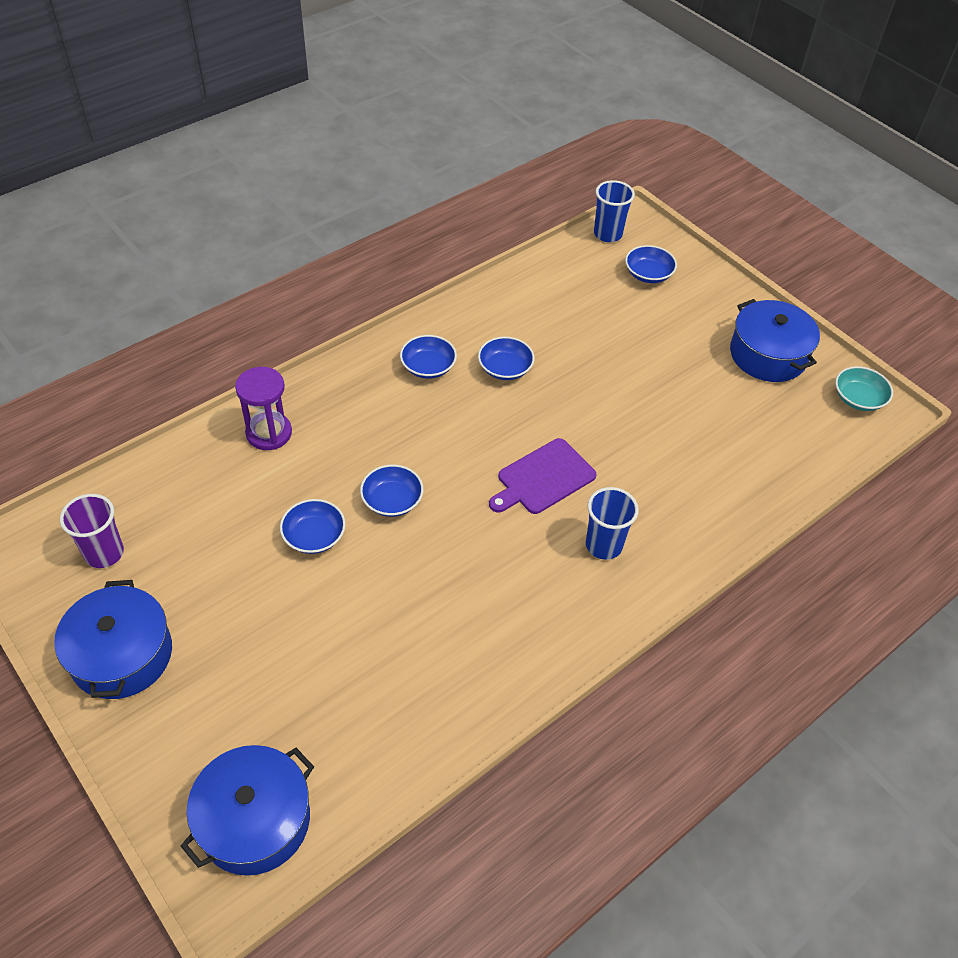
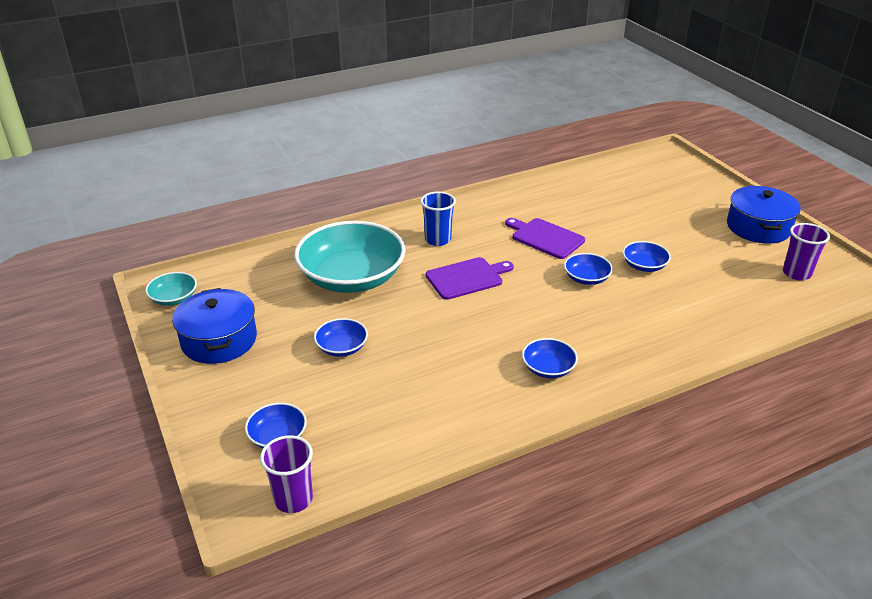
camera: 165 degrees left, 15 degrees down
blue pot [181,745,314,876] -> none
purple hourglass [235,367,292,450] -> none
blue bowl [478,337,535,380] -> blue bowl moved to [314,318,368,357]
blue cup [594,180,635,242] -> purple cup [260,435,313,513]
none -> turquoise bowl [294,221,406,293]
none -> purple cutting board [505,218,585,259]

